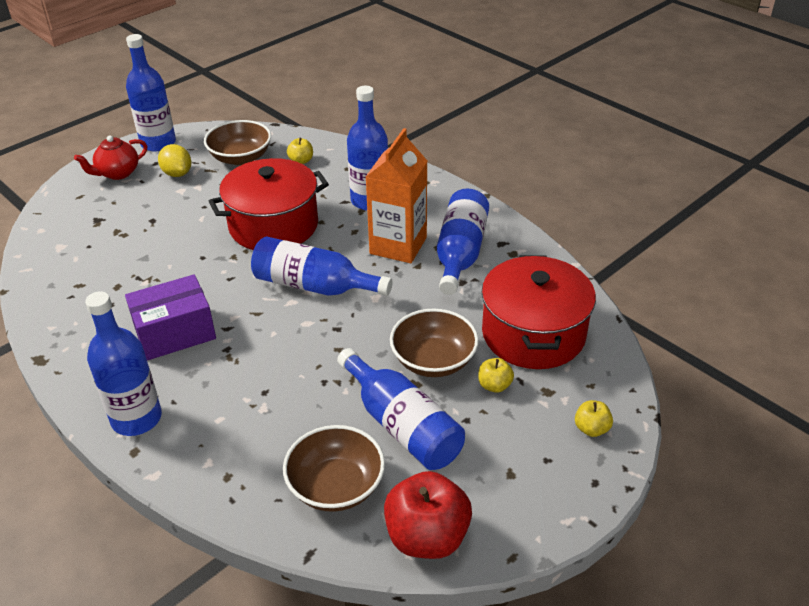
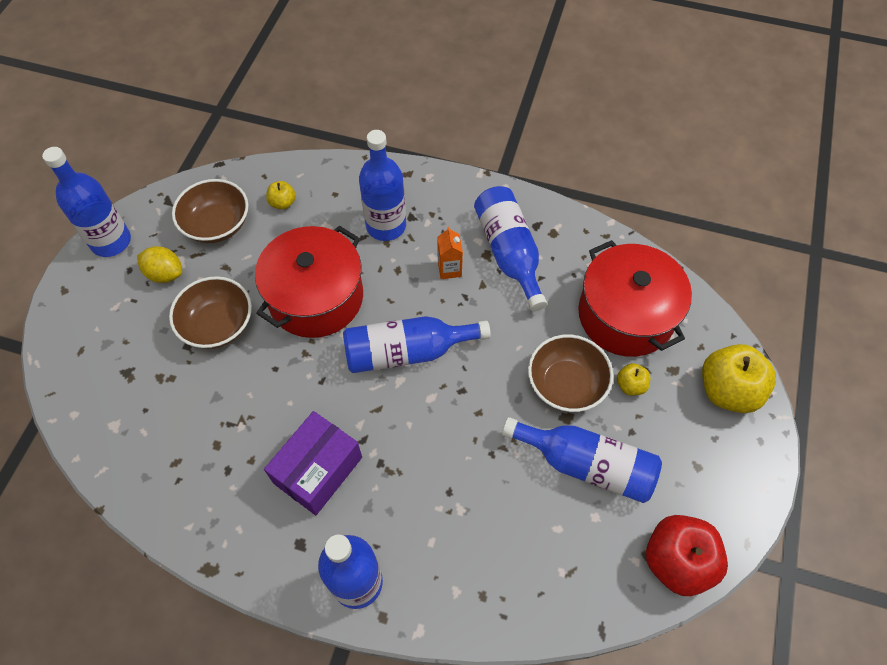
camera: 30 degrees left, 20 degrees up
red teapot [74,136,147,180] -> none
brown bowl [283,425,385,512] -> brown bowl moved to [169,276,252,349]
orange carton [366,128,427,263] -> orange carton [437,227,463,279], size x0.47
yellow apple [575,400,613,437] -> yellow apple [702,344,776,413], size x2.08

